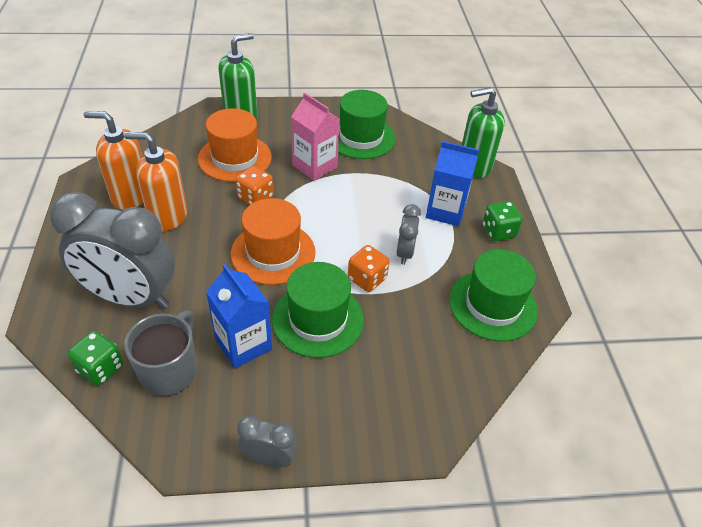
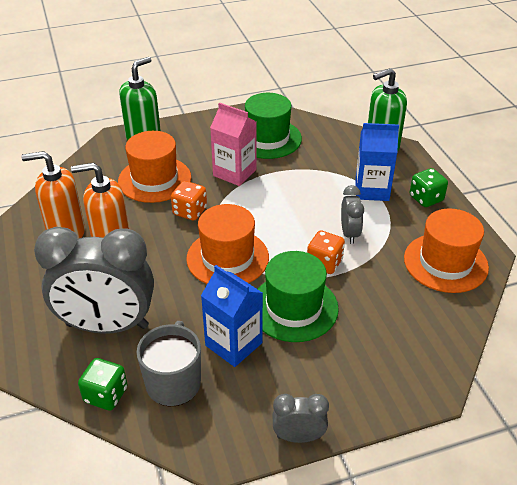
camera: 10 degrees left, 5 degrees down
green hat [449,249,538,341] -> orange hat [404,208,489,293]

